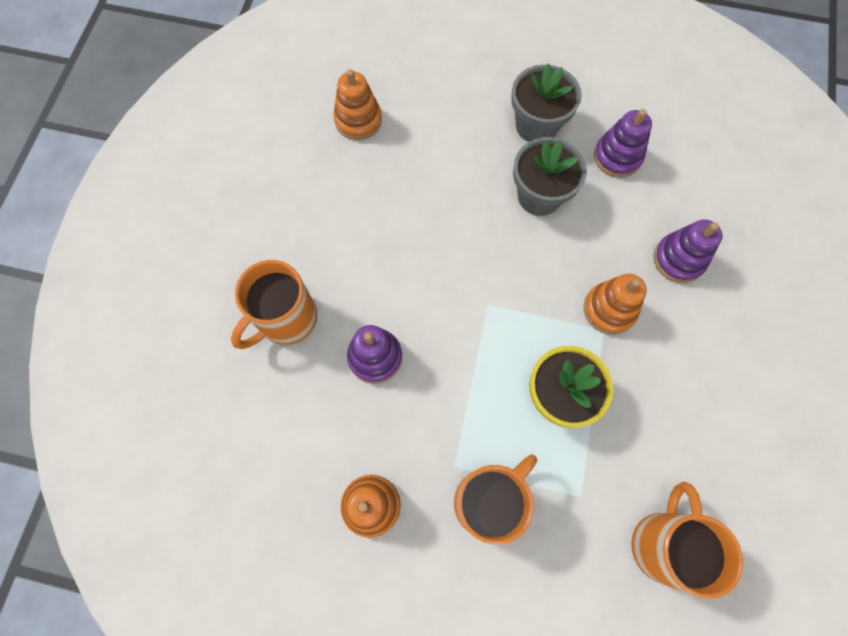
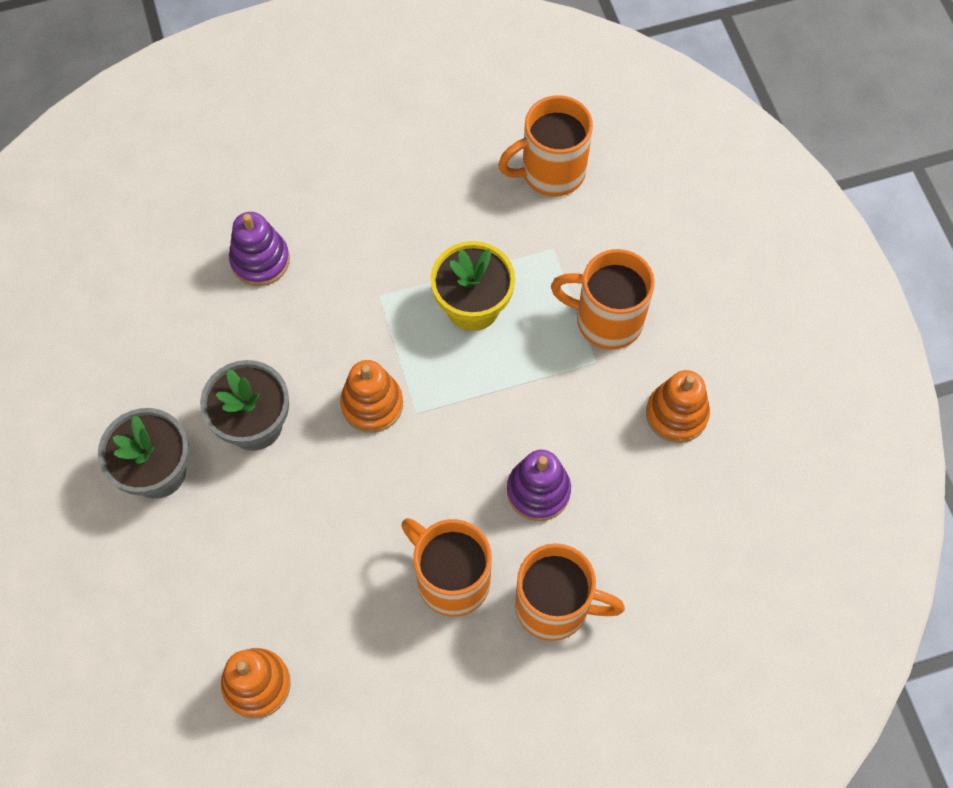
camera: 120 degrees left, 5 degrees down
orange stacking toy [584,273,647,335] -> orange stacking toy moved to [340,360,403,433]
purple stacking toy [594,109,652,178] -> none
none -> orange mug [401,518,492,617]

